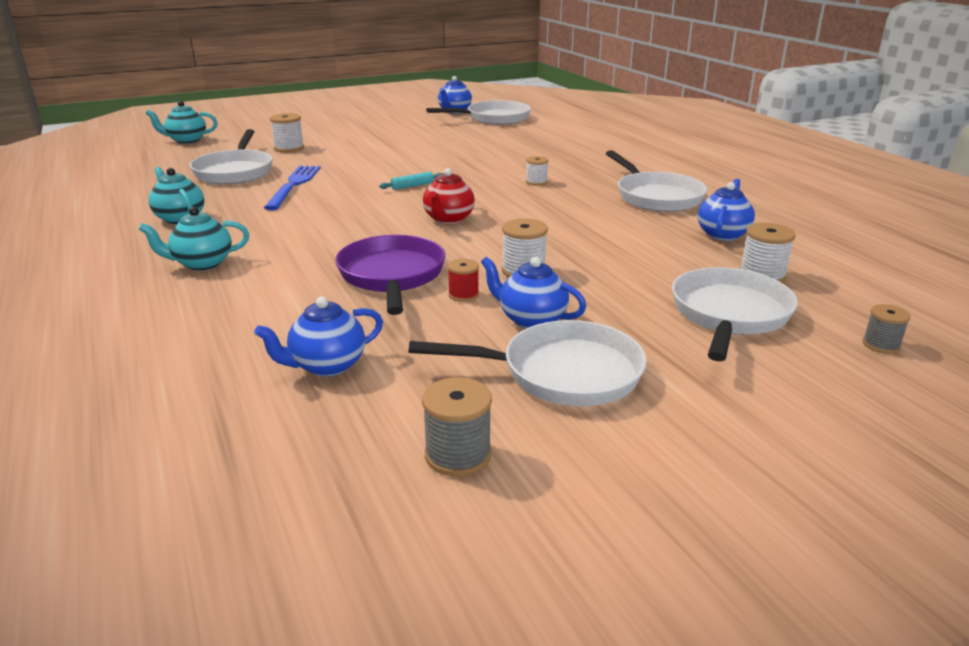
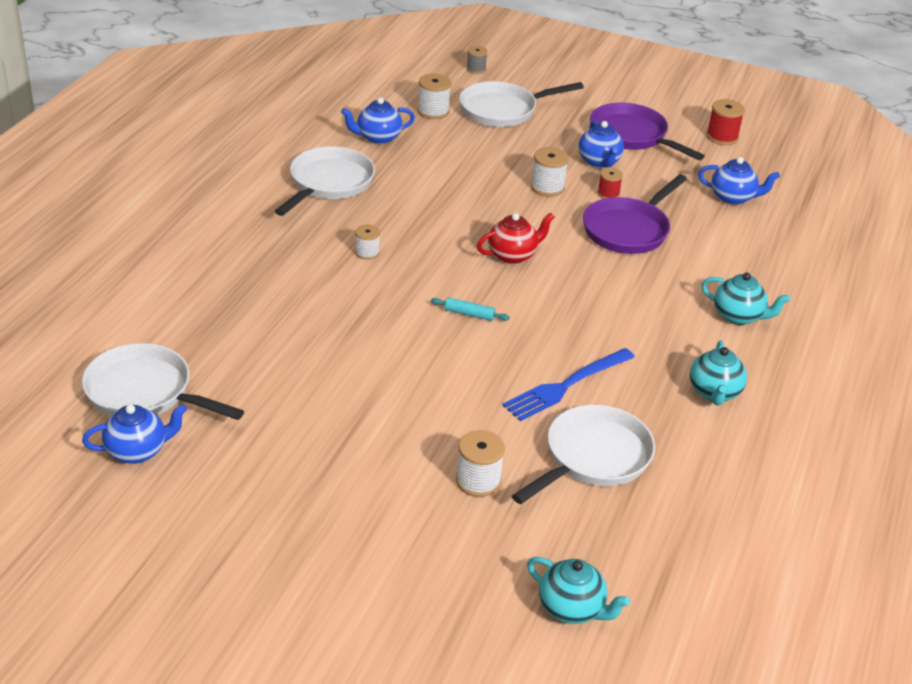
camera: 135 degrees left, 10 degrees up
white pan [408,320,647,406] -> purple pan [590,103,705,160]
grey spool [422,377,492,476] -> red spool [706,99,745,145]

